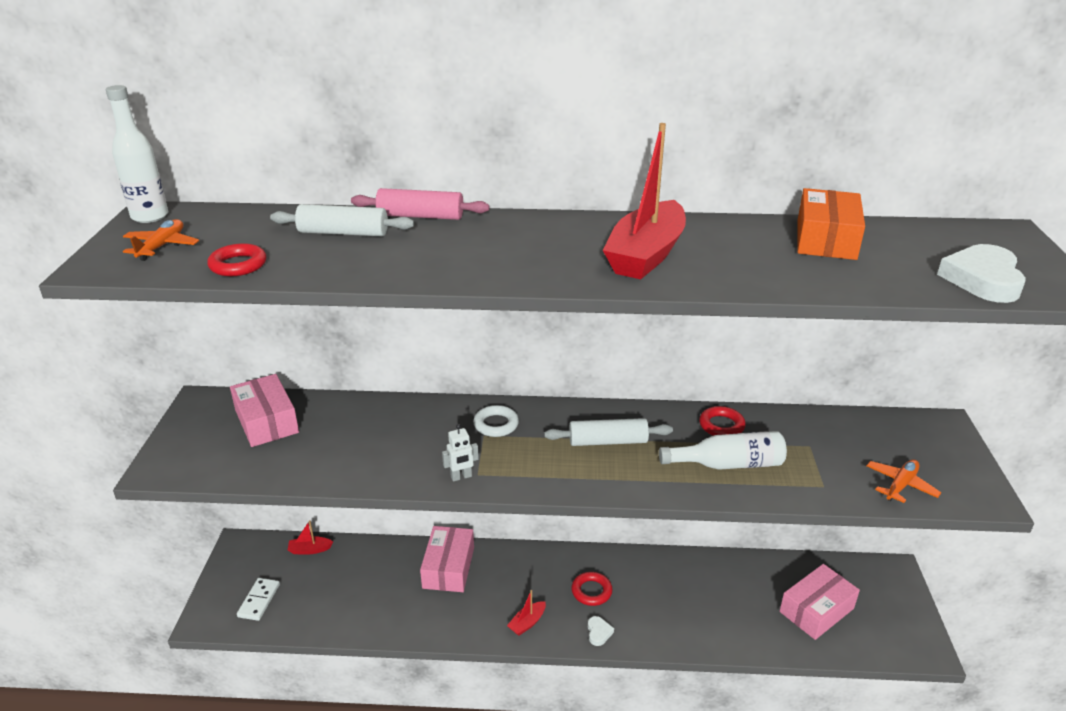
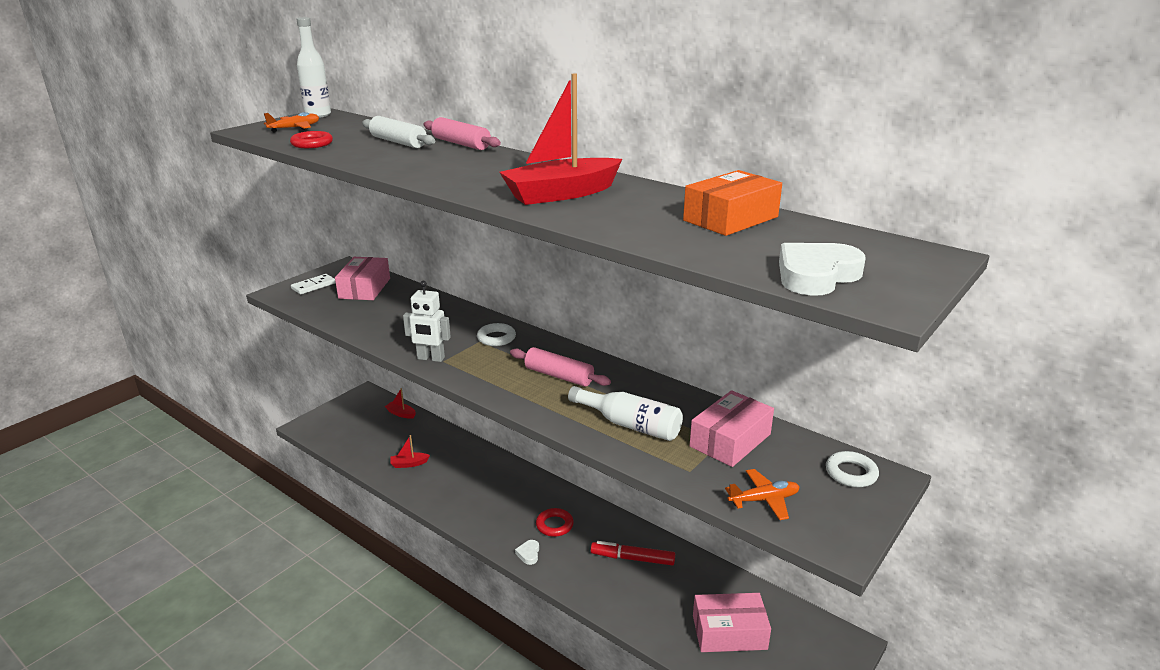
camera: 35 degrees right, 5 degrees down
white domino [237,578,280,621] -> white domino moved to [291,274,336,294]
pink box [420,526,474,592] -> pink box moved to [690,390,774,467]
white robot [442,424,479,482] -> white robot [403,281,451,362], size x1.55
red boat [507,590,546,636] -> red boat moved to [391,435,430,468]
white rolling pin [544,418,673,446] -> pink rolling pin [510,347,611,387]
white heart [588,616,614,646] -> white heart turned 150 degrees clockwise [515,540,539,565]
red ring [699,406,746,436] -> none
none -> red marker [591,541,675,566]
none -> white ring [826,451,879,487]

